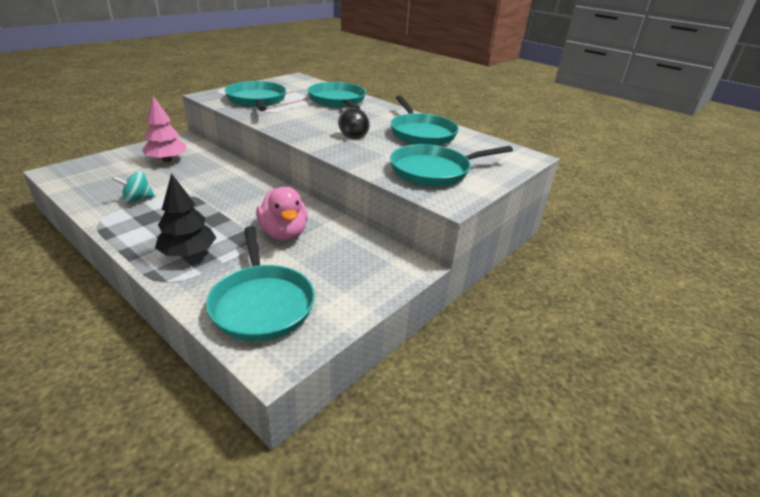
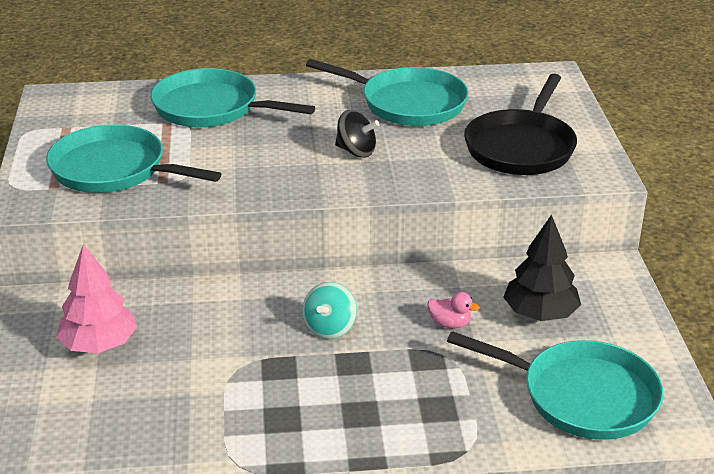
camera: 45 degrees left, 0 degrees up
turquoise spinning top [112,171,155,203] -> turquoise spinning top moved to [302,282,357,339]
black tree [155,173,216,257] -> black tree moved to [503,215,581,321]
pink duck [256,187,308,240] -> pink duck [427,292,480,328], size x0.47
turquoise pan [390,144,513,186] -> black pan [464,74,577,175]

